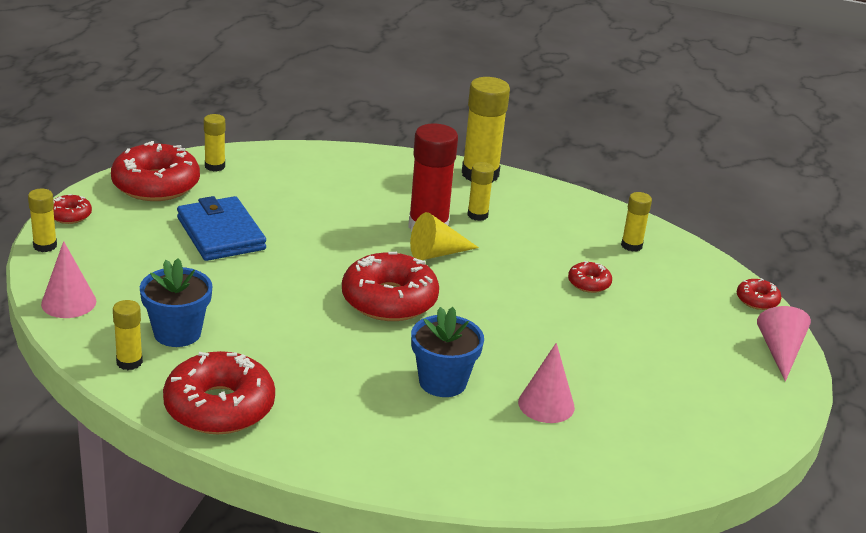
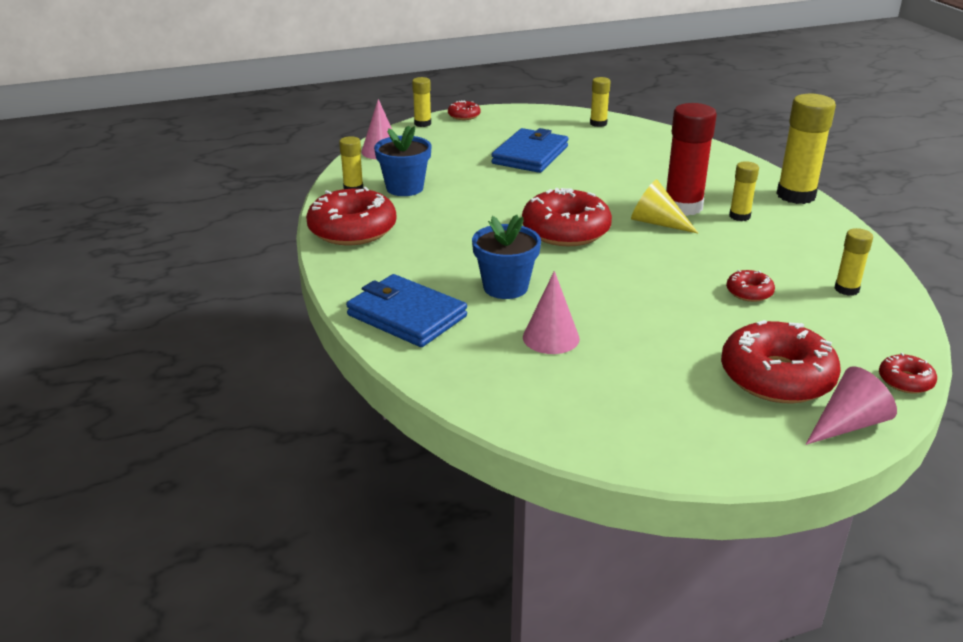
camera: 55 degrees right, 0 degrees up
red donut [111,141,200,201] -> red donut moved to [721,320,841,404]
none -> blue wallet [346,274,467,347]

